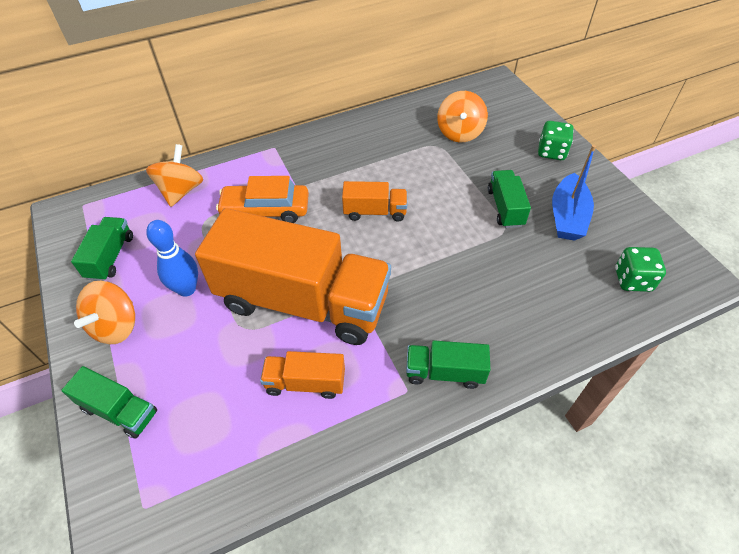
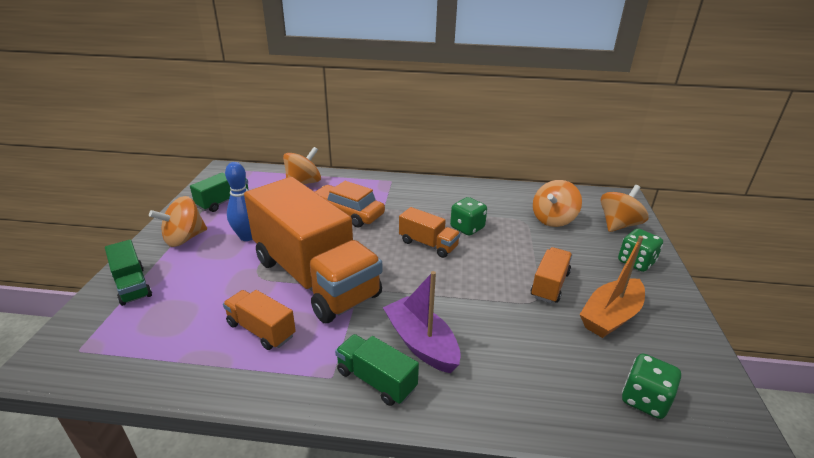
camera: 30 degrees right, 20 degrees down
green truck [488,170,531,228] -> orange truck [531,247,572,303]
blue boat [552,145,596,241] -> orange boat [579,236,645,338]
none -> purple boat [383,271,461,373]
none -> green dice [450,197,487,236]
none -> orange spinning top [601,185,649,232]

